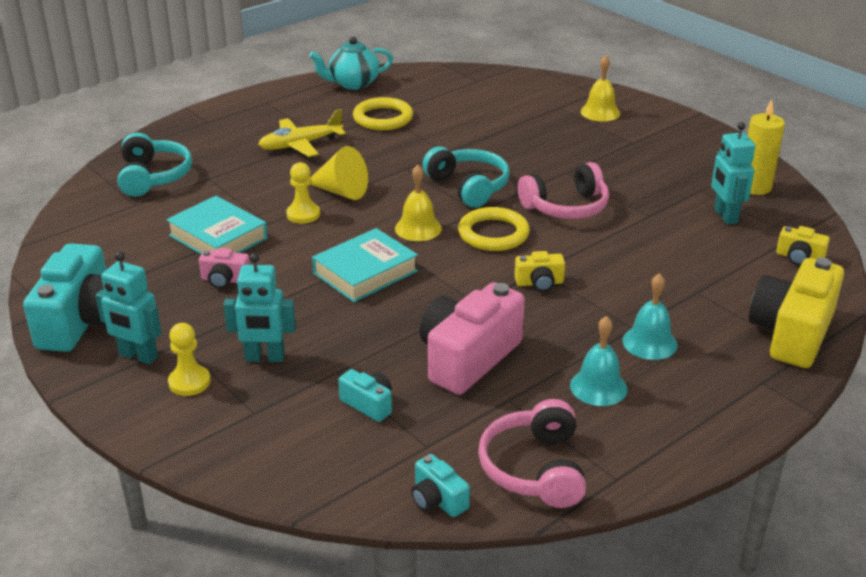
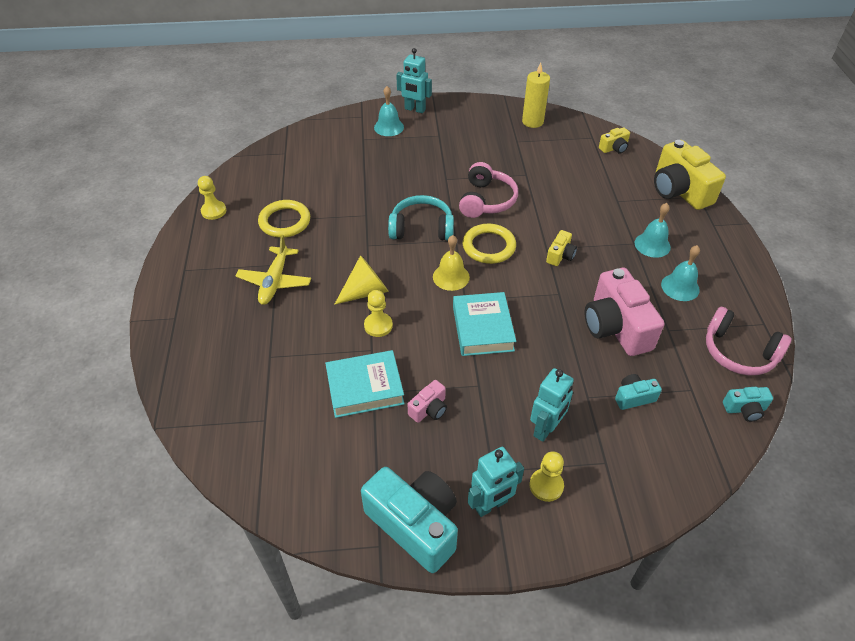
camera: 55 degrees left, 15 degrees up
turquoise headphones [117,133,192,197] -> none
turquoise teapot [309,37,393,90] -> yellow pawn [198,176,226,220]
yellow bell [581,55,620,121] -> turquoise bell [374,86,404,136]
turquoise robot [711,122,755,225] -> turquoise robot moved to [396,48,432,113]

